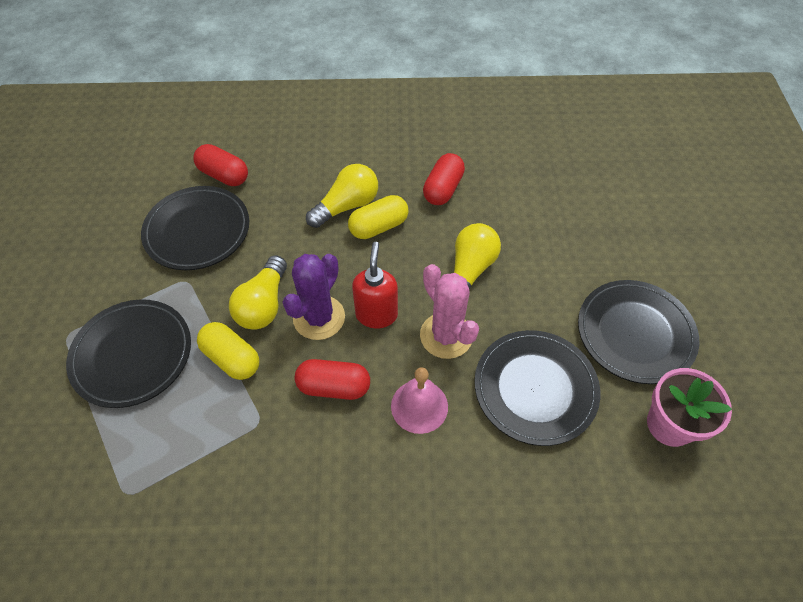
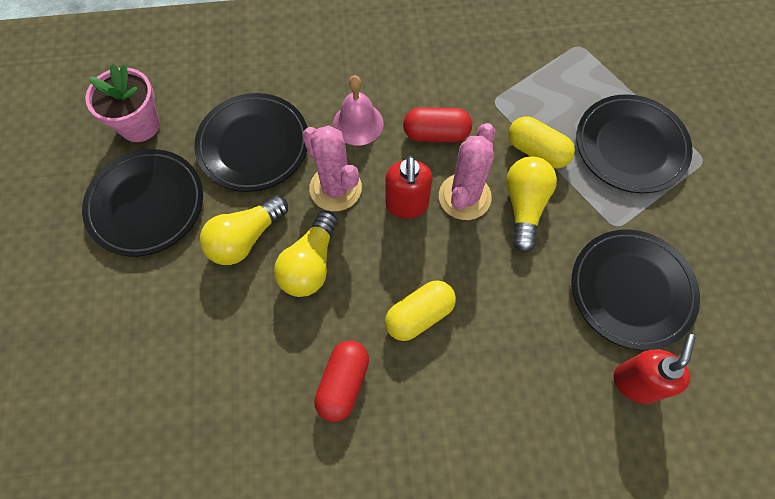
camera: 175 degrees right, 10 degrees up
red capsule [193,144,248,186] -> red soap dispenser [614,334,696,404]
purple cactus [282,254,345,340] -> pink cactus [439,123,495,220]
yellow light bulb [306,164,378,228] -> yellow light bulb moved to [200,195,288,265]

